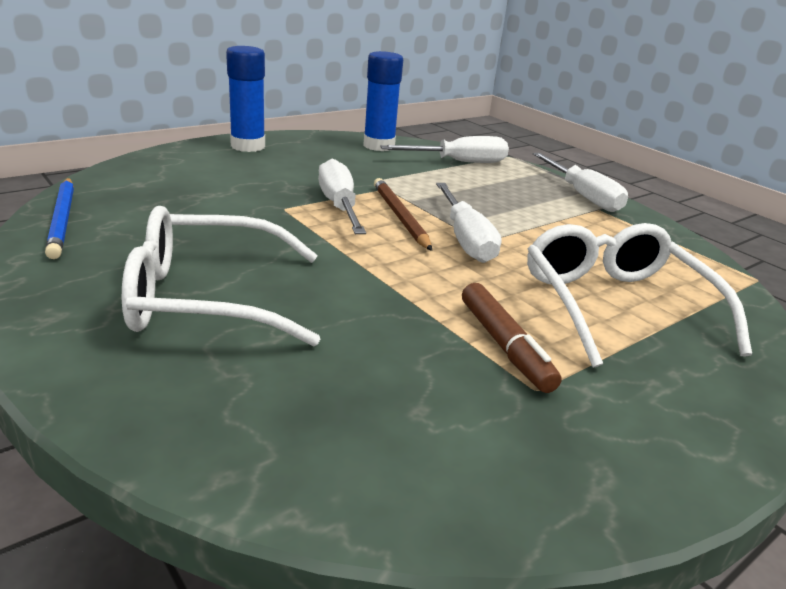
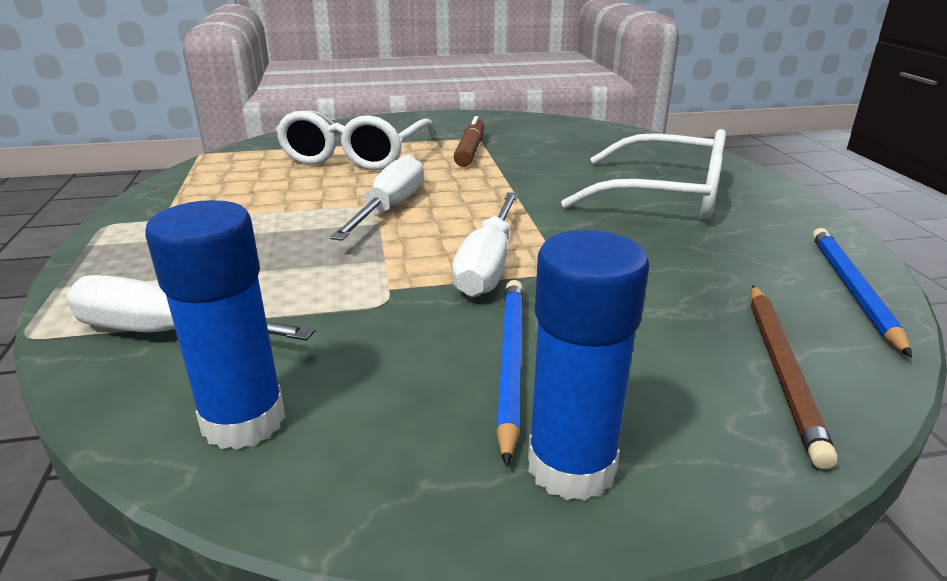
camera: 150 degrees left, 0 degrees up
brown pencil [374,178,432,251] -> brown pencil moved to [751,285,838,469]
white screwdriver [533,153,628,212] -> none
none -> blue pencil [496,280,523,467]

